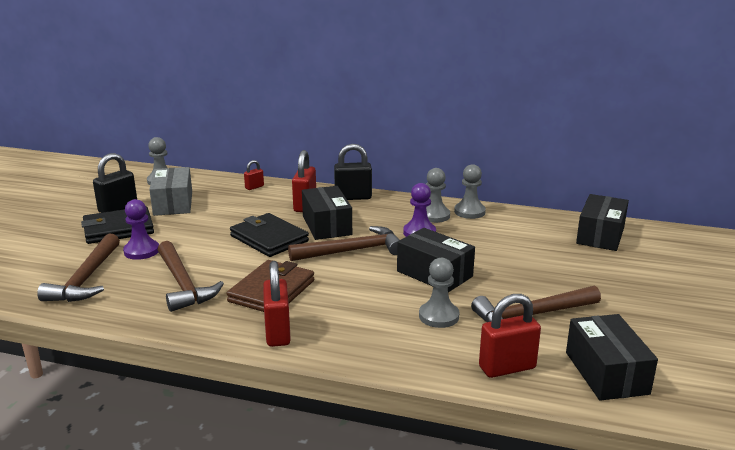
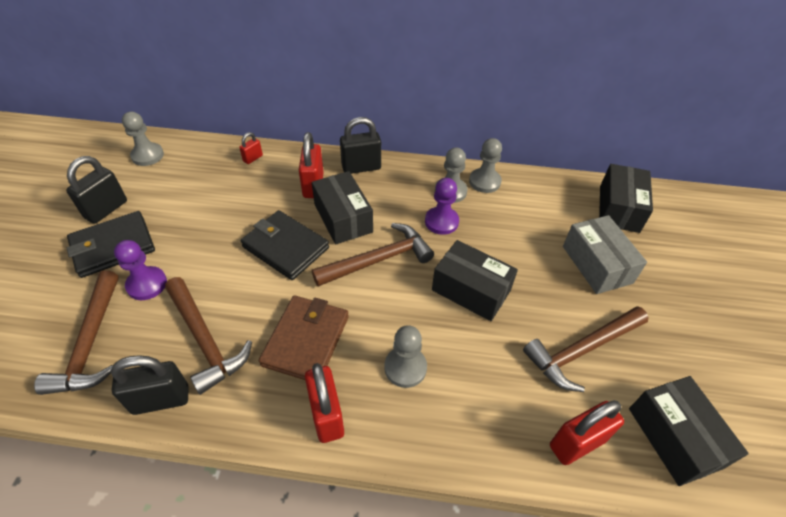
camera: 10 degrees left, 25 degrees up
grey box [149,167,192,216] -> grey box moved to [563,215,647,294]
grey pawn [419,258,460,328] -> grey pawn moved to [384,325,427,388]
none -> black padlock [111,355,189,415]

